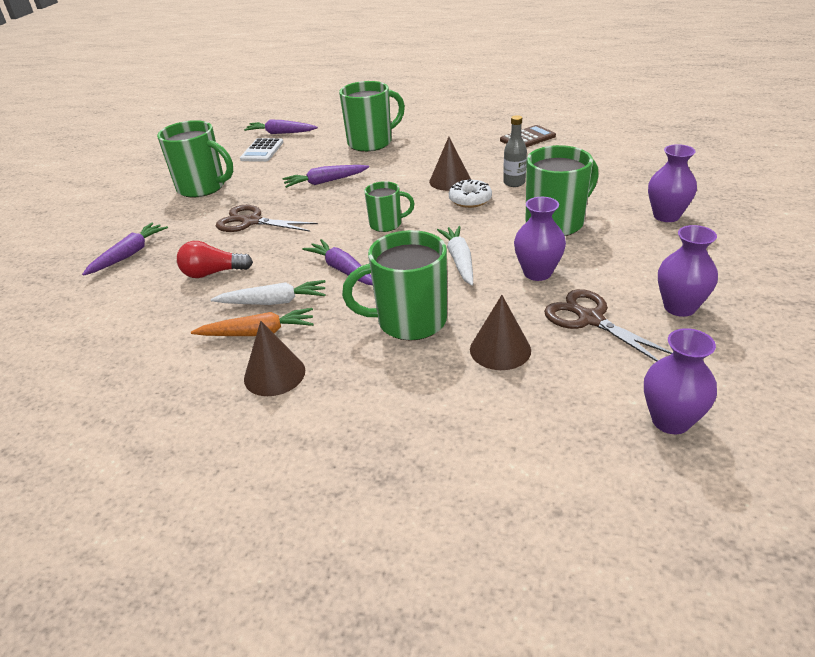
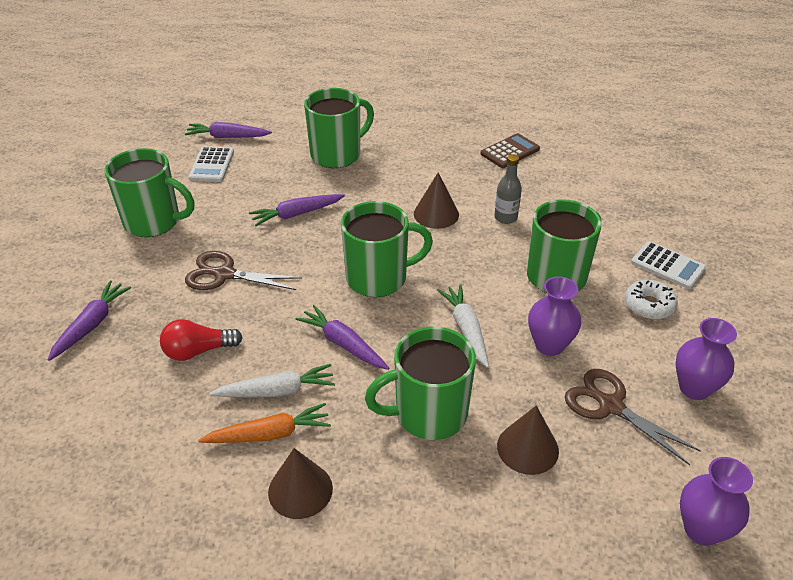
camera: 10 degrees left, 5 degrees up
green mug [364,181,415,232] -> green mug [341,201,433,297], size x1.73
white donut [449,179,492,208] -> white donut moved to [625,280,678,320]
purple vase [648,144,697,222] -> white calculator [631,241,706,289]

